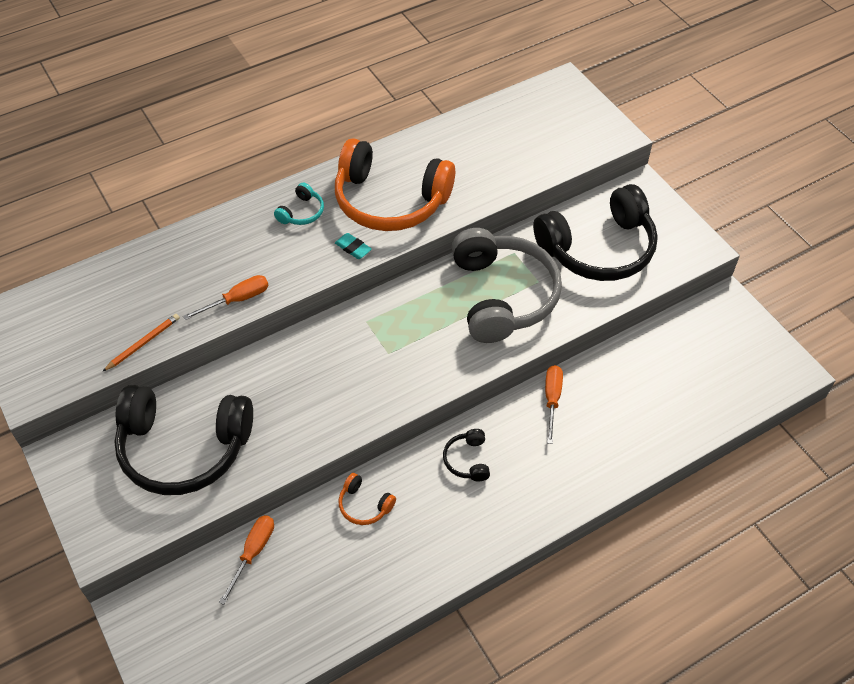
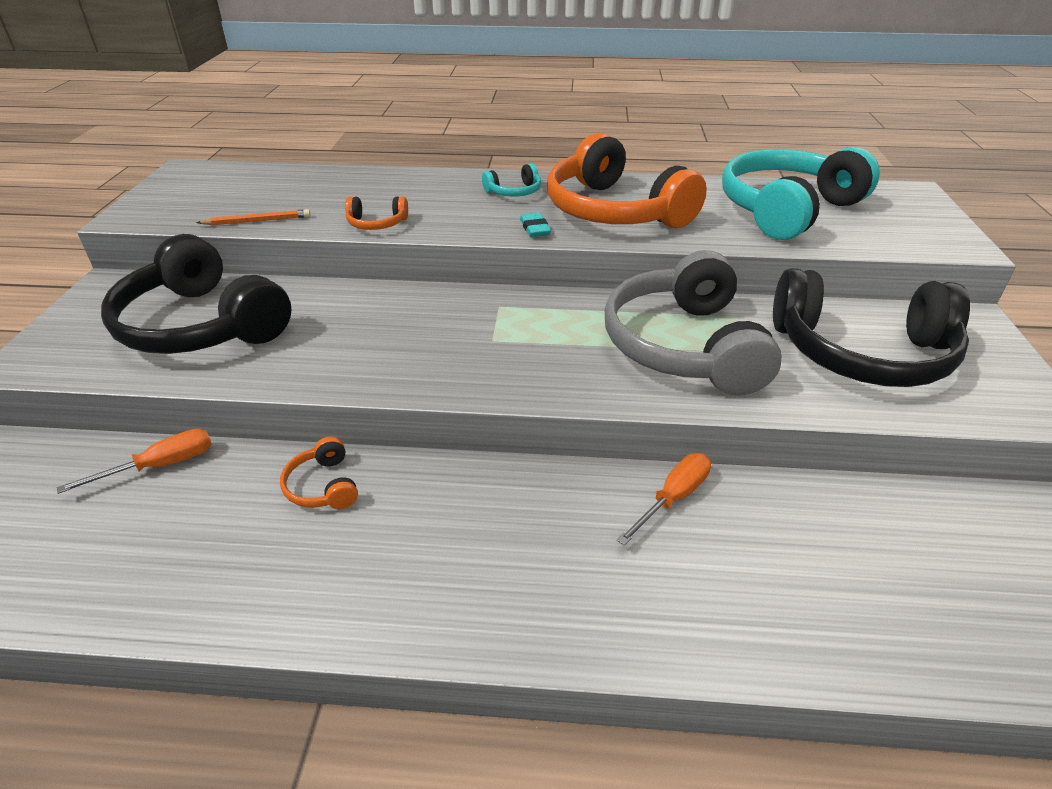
camera: 35 degrees right, 15 degrees down
orange screwdriver [183,275,269,320] -> orange headphones [345,196,408,230]
black headphones [443,429,490,481] -> none
grey headphones [452,228,562,343] -> grey headphones turned 150 degrees clockwise [605,250,782,395]
none -> turquoise headphones [722,147,880,240]

